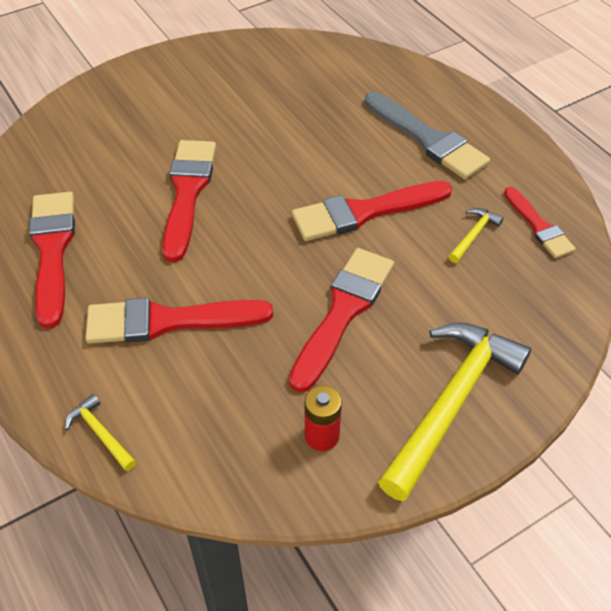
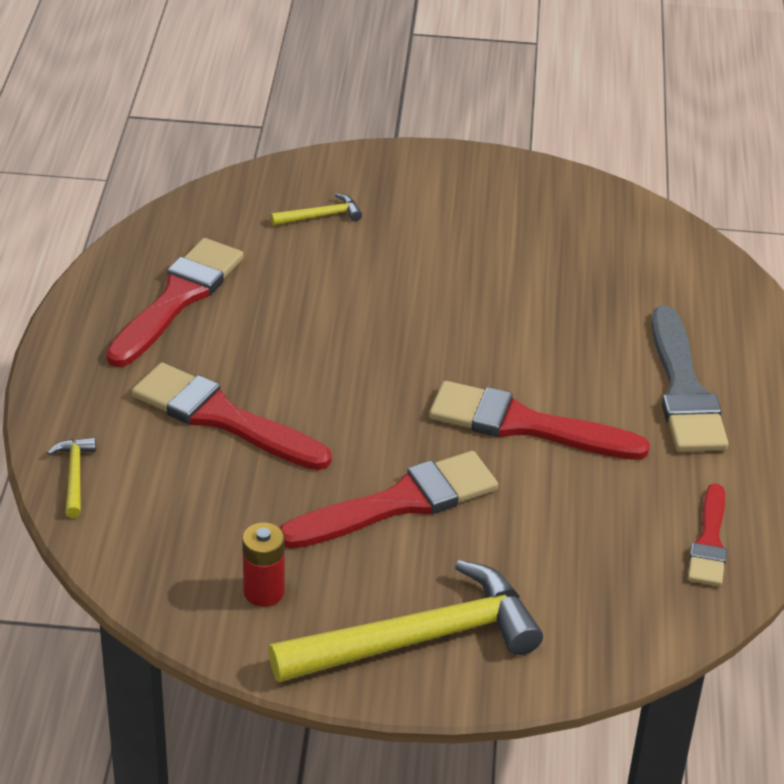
camera: 35 degrees right, 10 degrees down
red brush [162,140,216,262] -> none
yellow hammer [448,208,503,263] -> yellow hammer moved to [271,193,362,226]

